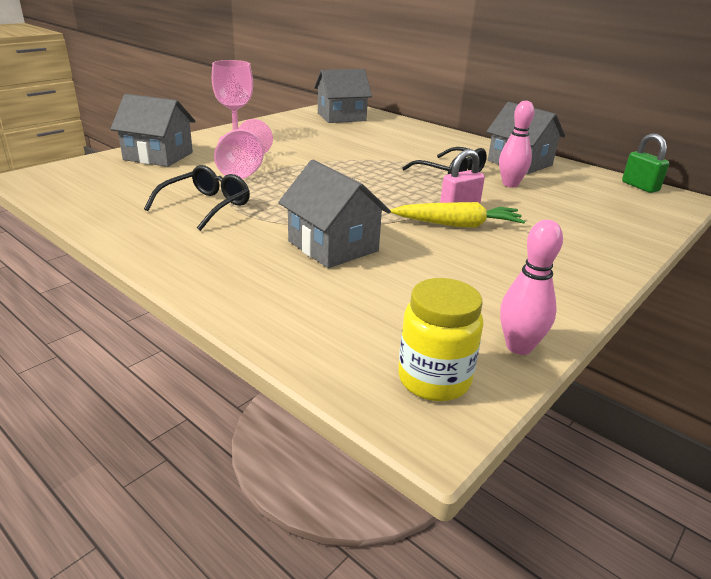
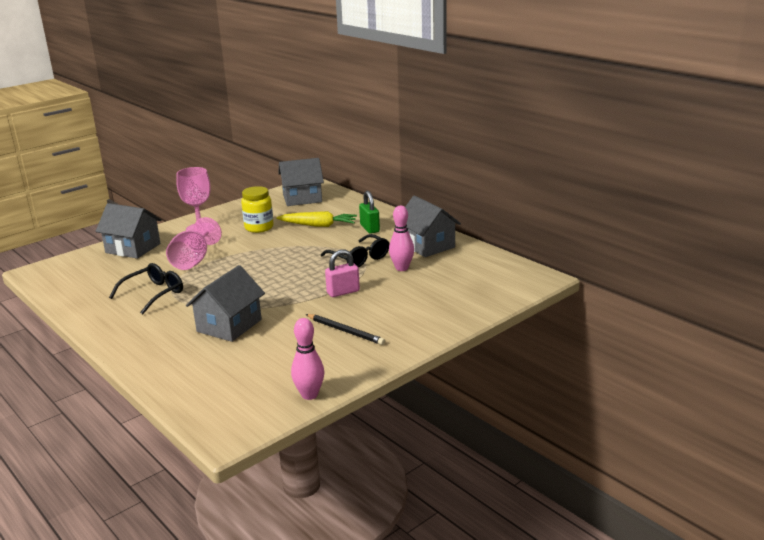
camera: 10 degrees right, 5 degrees down
grey house [278,160,391,268] -> grey house turned 60 degrees clockwise [186,265,265,342]
yellow carrot [390,202,525,228] -> yellow carrot moved to [276,211,357,227]
yellow jar [398,278,483,401] -> yellow jar moved to [241,186,274,233]
green padlock [622,133,669,193] -> green padlock moved to [359,191,380,234]
none -> black pencil [306,314,385,345]

